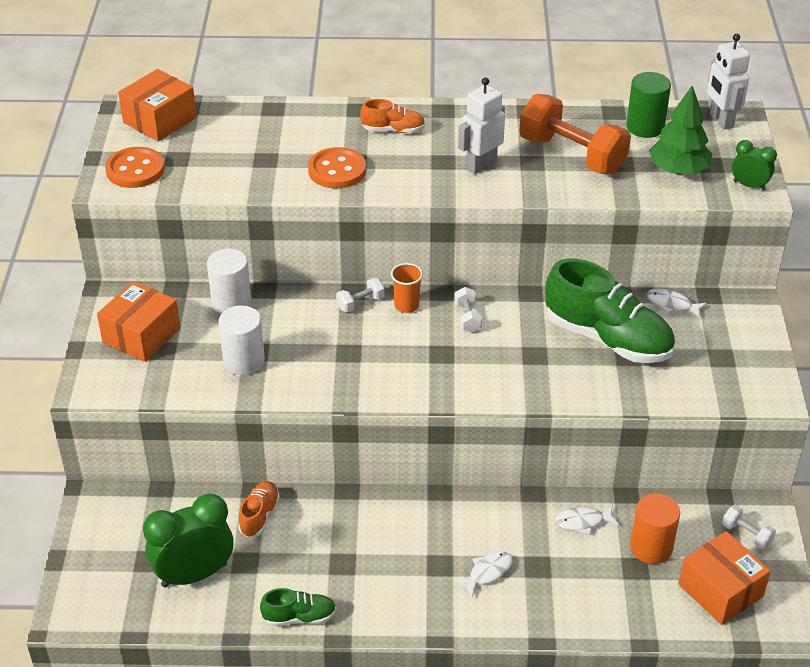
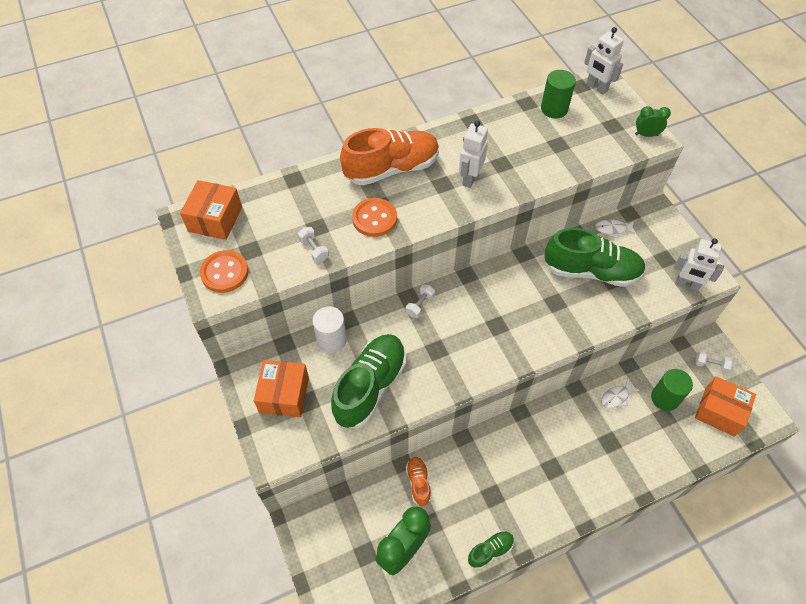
camera: 25 degrees left, 15 degrees up
white cylinder [219,305,265,375] -> green shoe [331,334,406,428]
orange shoe [360,99,425,133] -> orange shoe [340,128,439,185], size x2.08
orange cup [391,263,423,313] -> none
white fish [454,551,513,597] -> none
white dumbbell [455,287,482,333] -> white dumbbell moved to [298,227,329,263]
orange dumbbell [519,94,631,174] -> none
orange cylinder [630,493,680,564] -> green cylinder [651,369,693,411]
green tree [649,86,712,175] -> none
none -> white robot [674,238,724,291]

